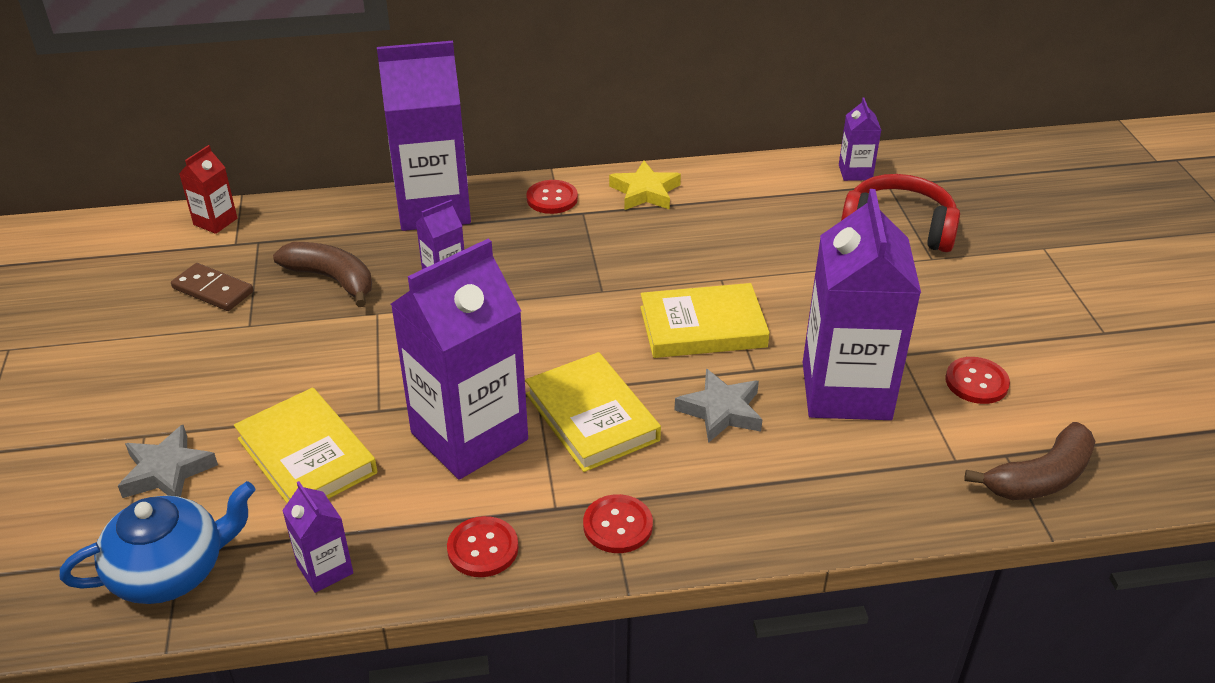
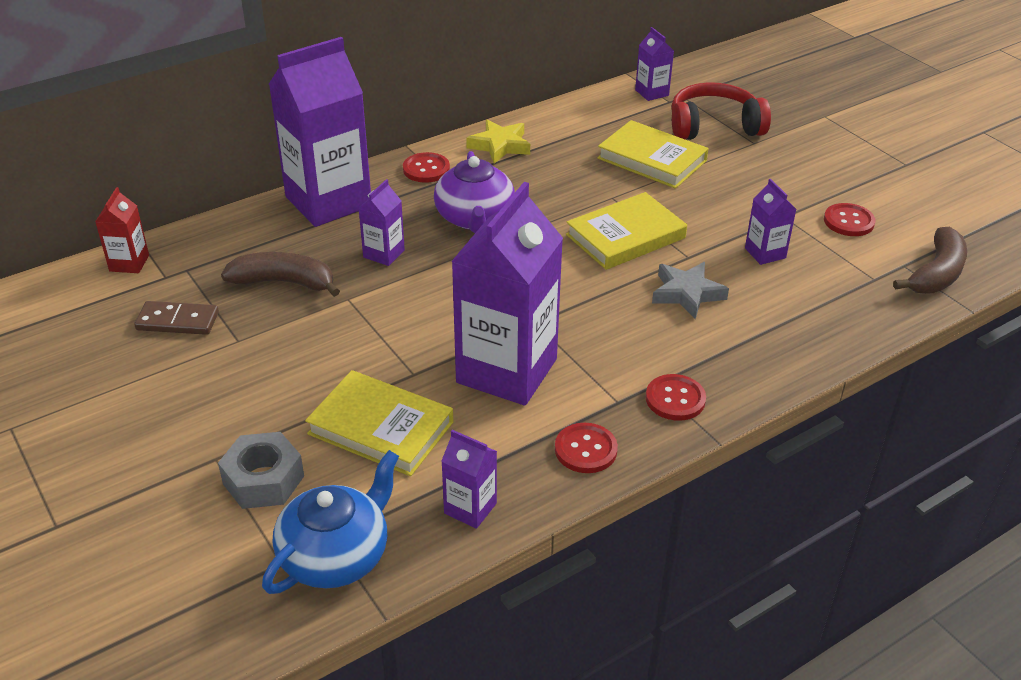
camera: 25 degrees left, 0 degrees up
grey star [118,425,218,498] -> grey nut [218,432,304,509]
yellow book [525,352,661,472] -> yellow book moved to [597,120,709,189]
purple carton [803,189,921,420] -> purple carton [745,179,796,265], size x0.45
none -> purple teapot [434,151,515,233]

